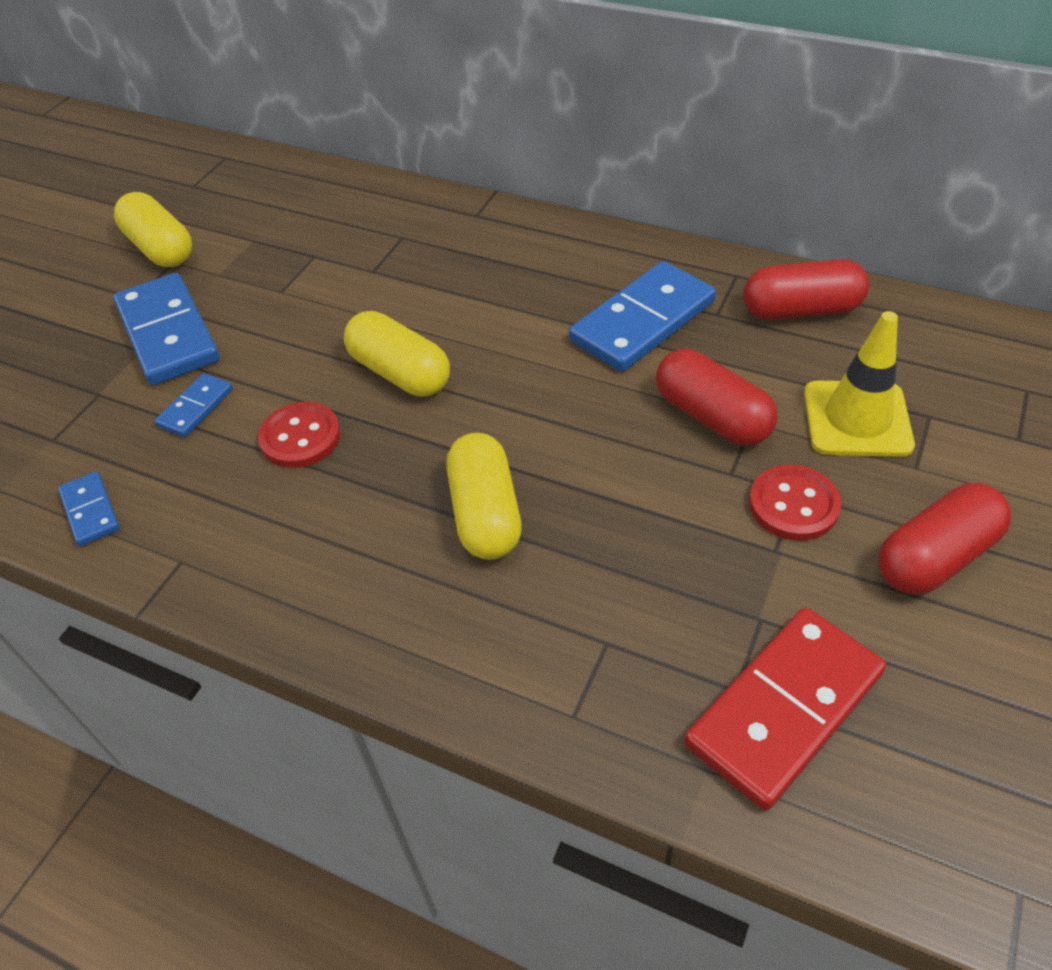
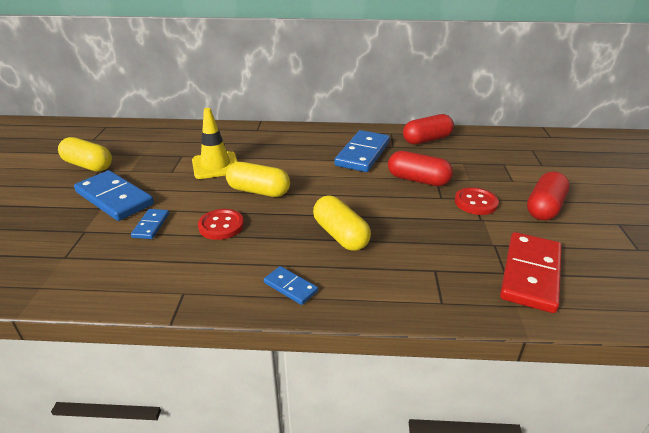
camera: 25 degrees left, 15 degrees down
blue domino [58,471,120,546] -> blue domino moved to [264,266,318,305]
yellow traffic cone [804,311,915,457] -> yellow traffic cone moved to [192,108,238,179]

